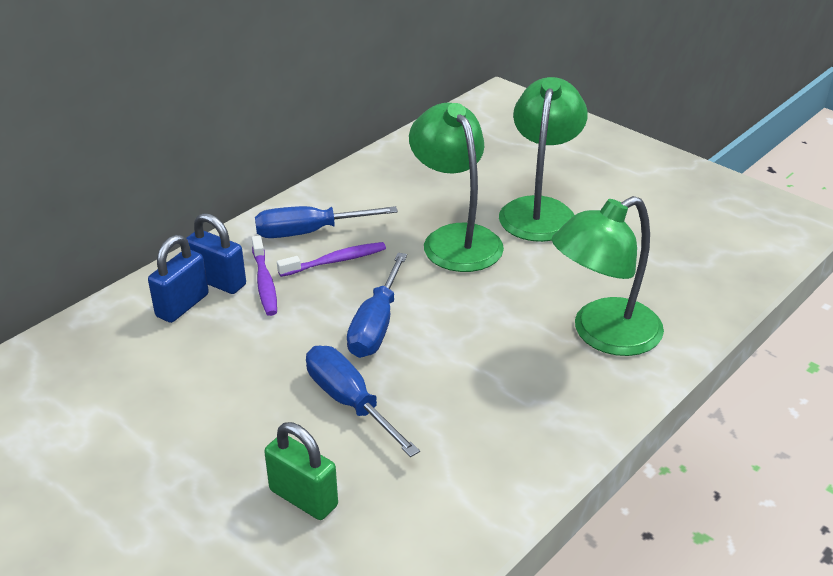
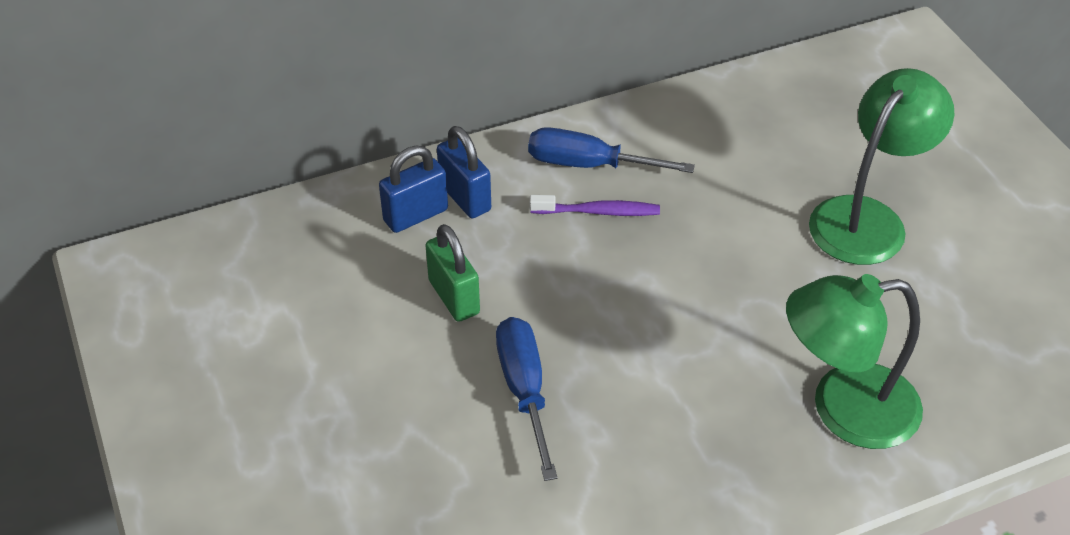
camera: 25 degrees right, 10 degrees up
purple toothbrush [252,236,277,316] -> none
green padlock [264,422,338,520] -> green padlock moved to [425,224,480,322]
blue screwdriver [347,253,407,358] -> none
green lamp [409,103,504,272] -> none

